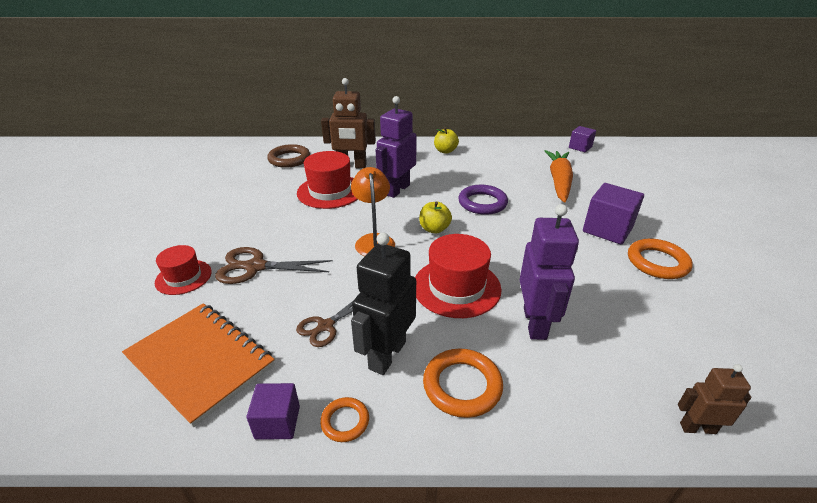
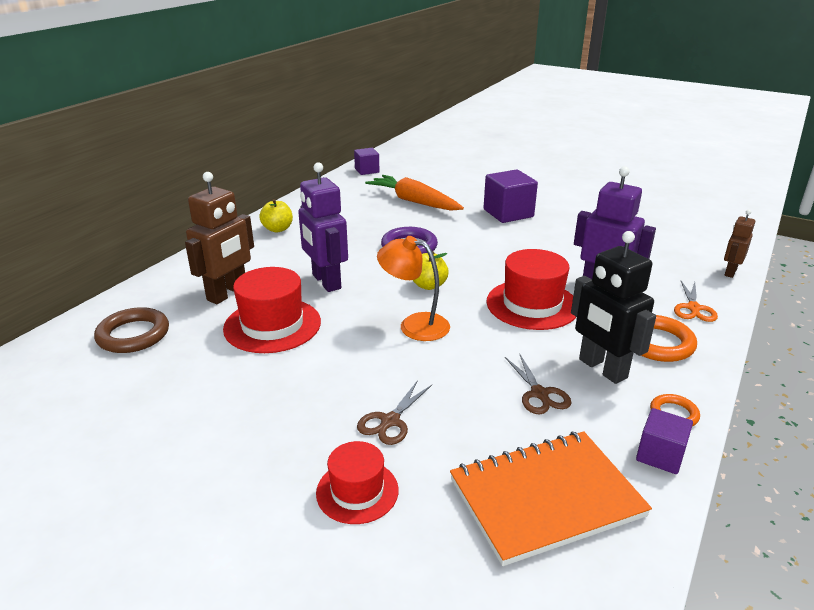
camera: 60 degrees left, 5 degrees down
brown scissors [215,247,332,284] -> brown scissors [357,380,432,445], size x0.65
orange ring [628,239,693,279] -> none
none -> orange scissors [674,281,718,322]

